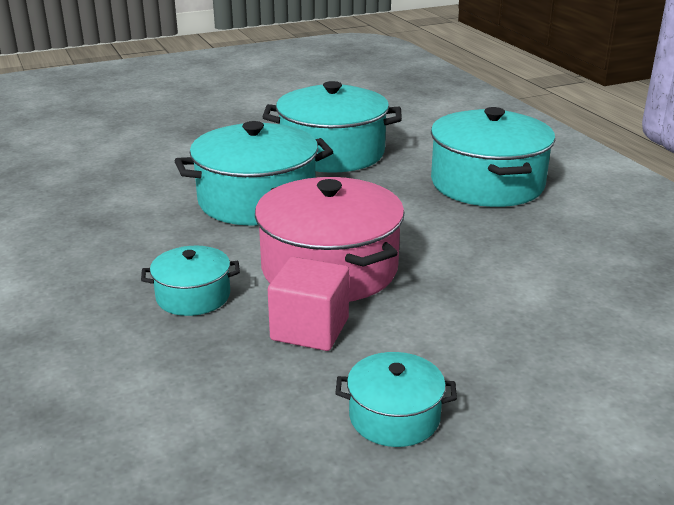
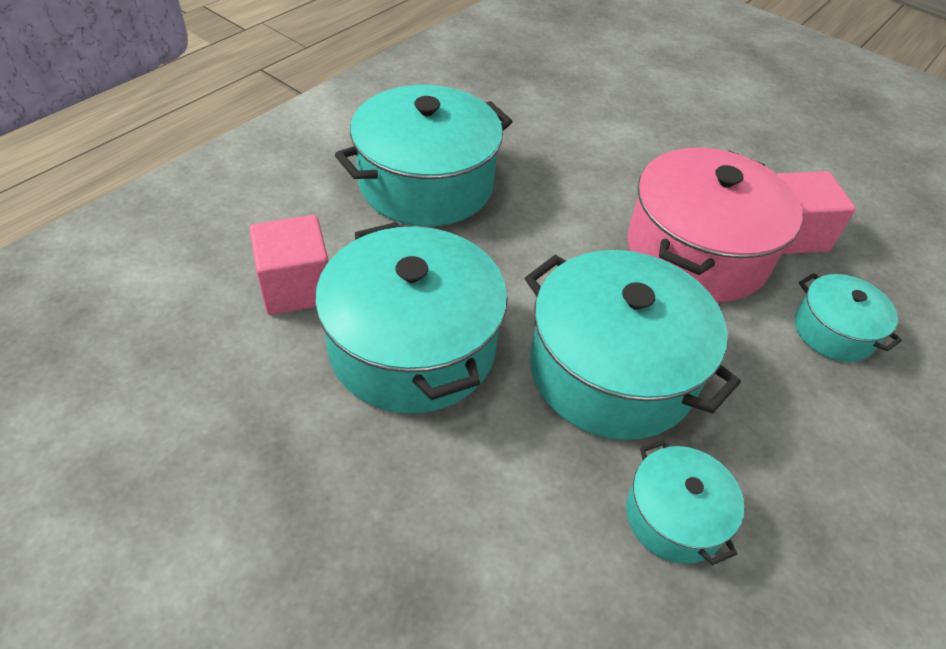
camera: 120 degrees left, 20 degrees up
turquoise pot [335,352,457,447] -> turquoise pot moved to [626,440,744,565]
none -> pink cube [249,215,329,315]

